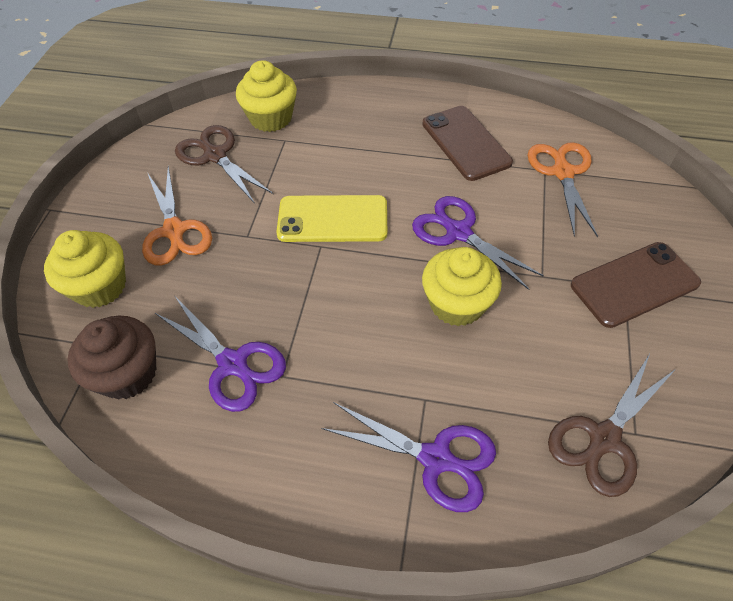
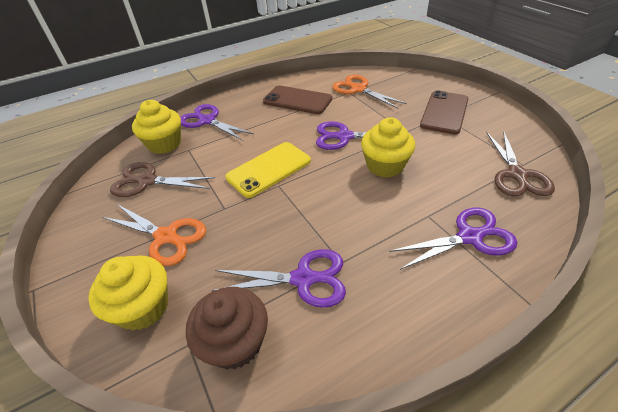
camera: 40 degrees left, 10 degrees down
none -> purple scissors [180,104,254,141]

